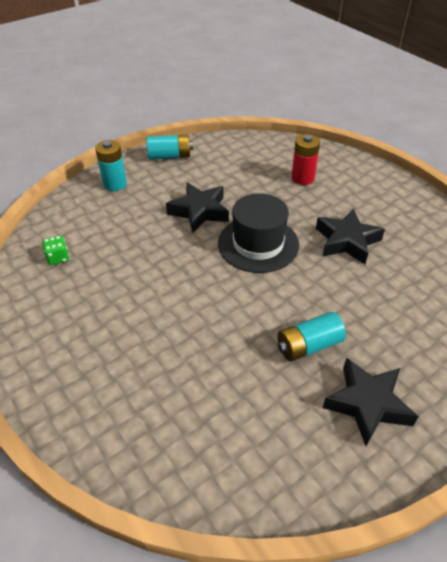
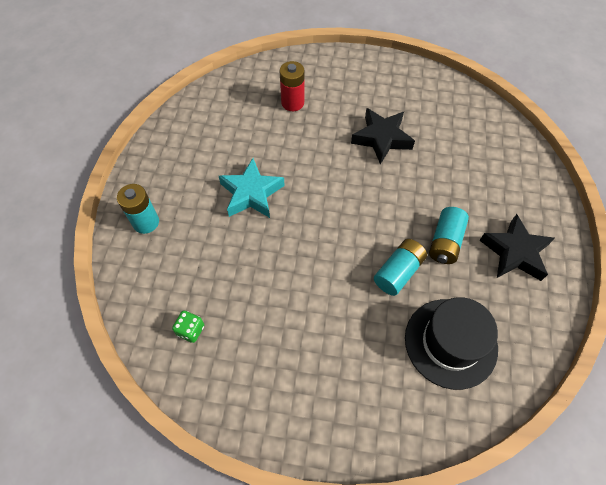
camera: 45 degrees left, 15 degrees up
turquoise battery [146,134,193,160] -> turquoise battery moved to [374,239,427,296]
black star [166,182,229,233] -> turquoise star [219,158,285,218]
black hat [218,193,299,273] -> black hat moved to [405,297,498,390]

